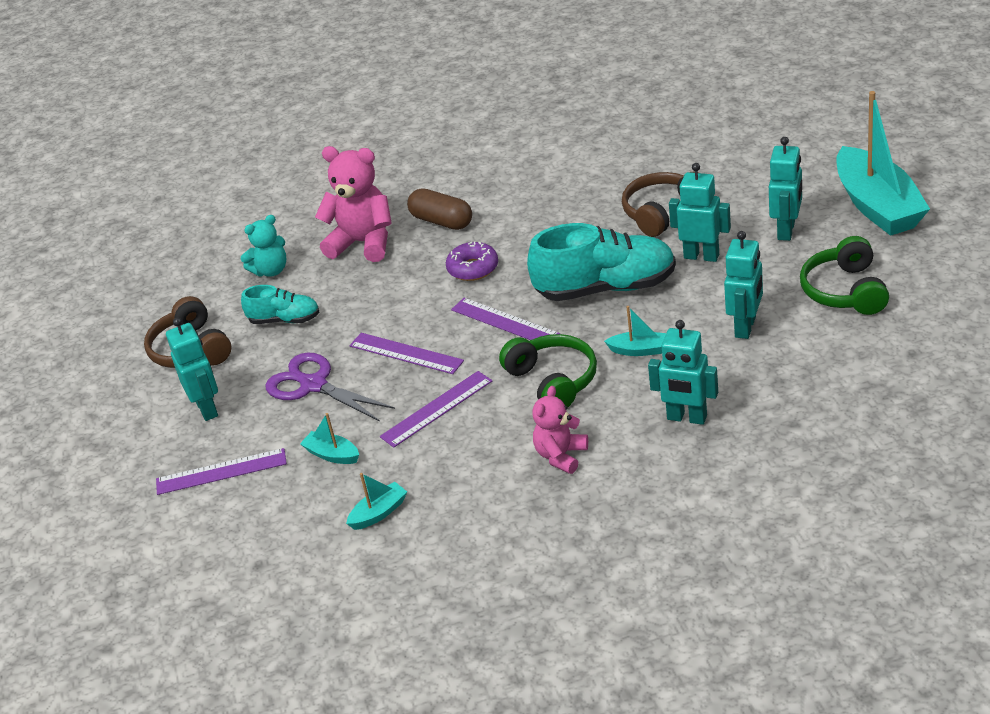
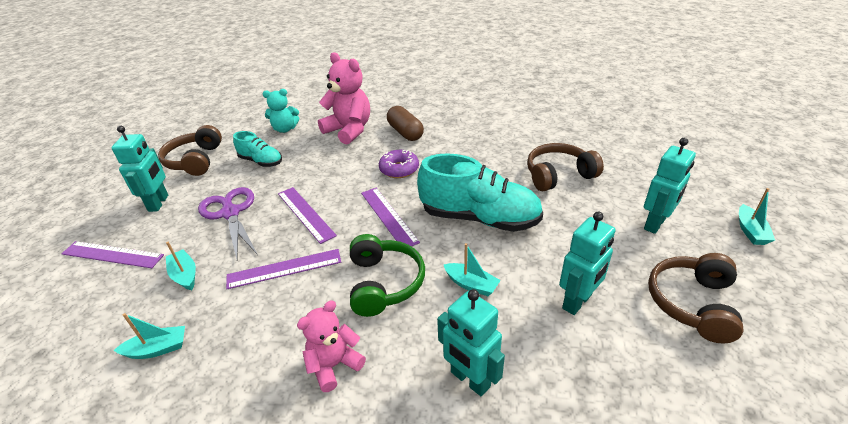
camera: 20 degrees right, 0 degrees up
turquoise robot [669,163,731,262] -> none
green headphones [800,236,889,315] -> brown headphones [648,253,744,343]
turquoise boat [836,91,930,236] -> turquoise boat [739,188,775,245], size x0.42

